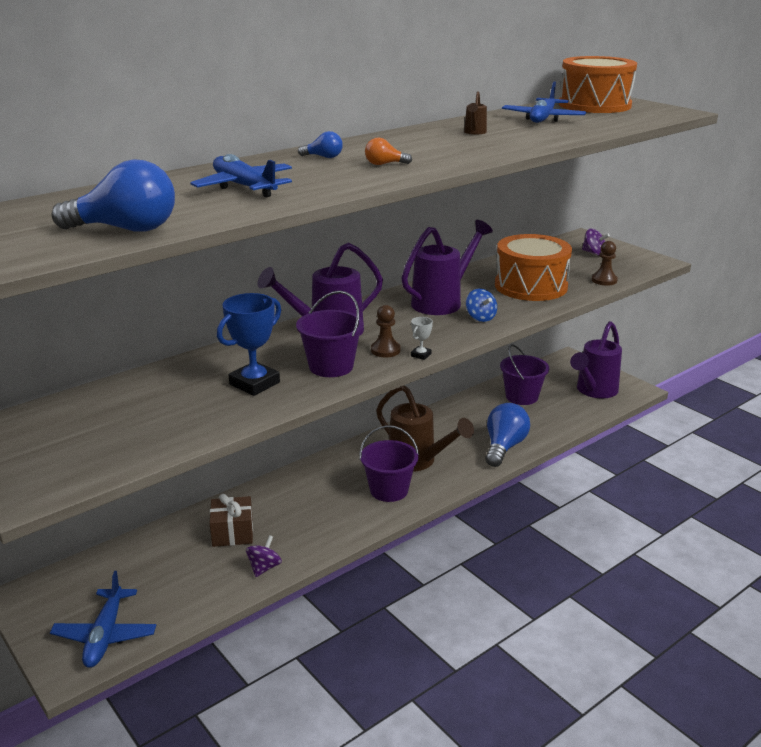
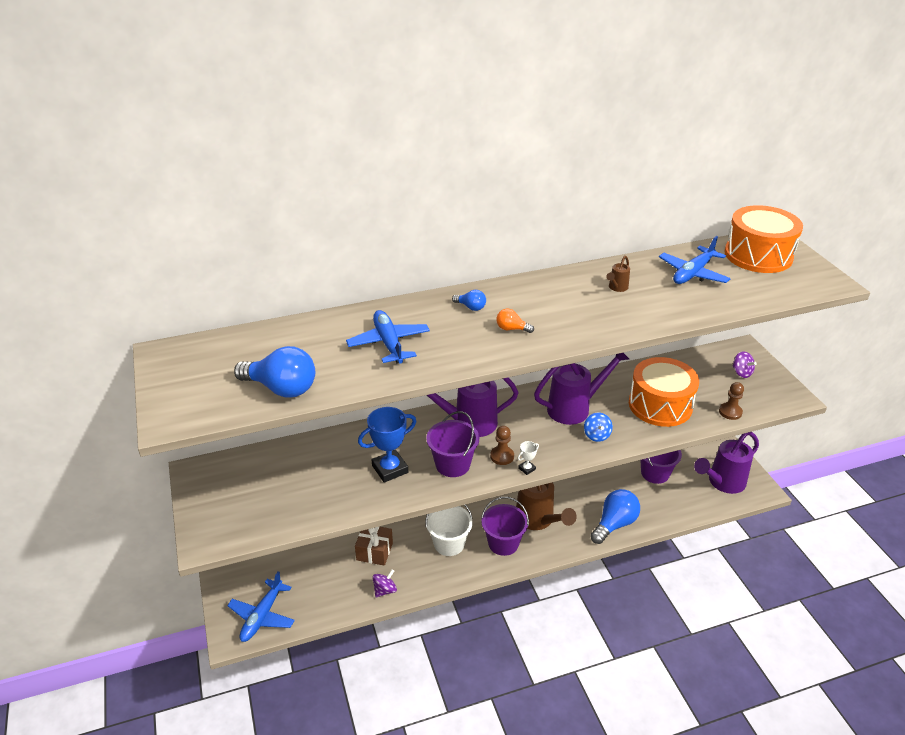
camera: 20 degrees right, 10 degrees up
none -> white bucket [425,504,473,556]

